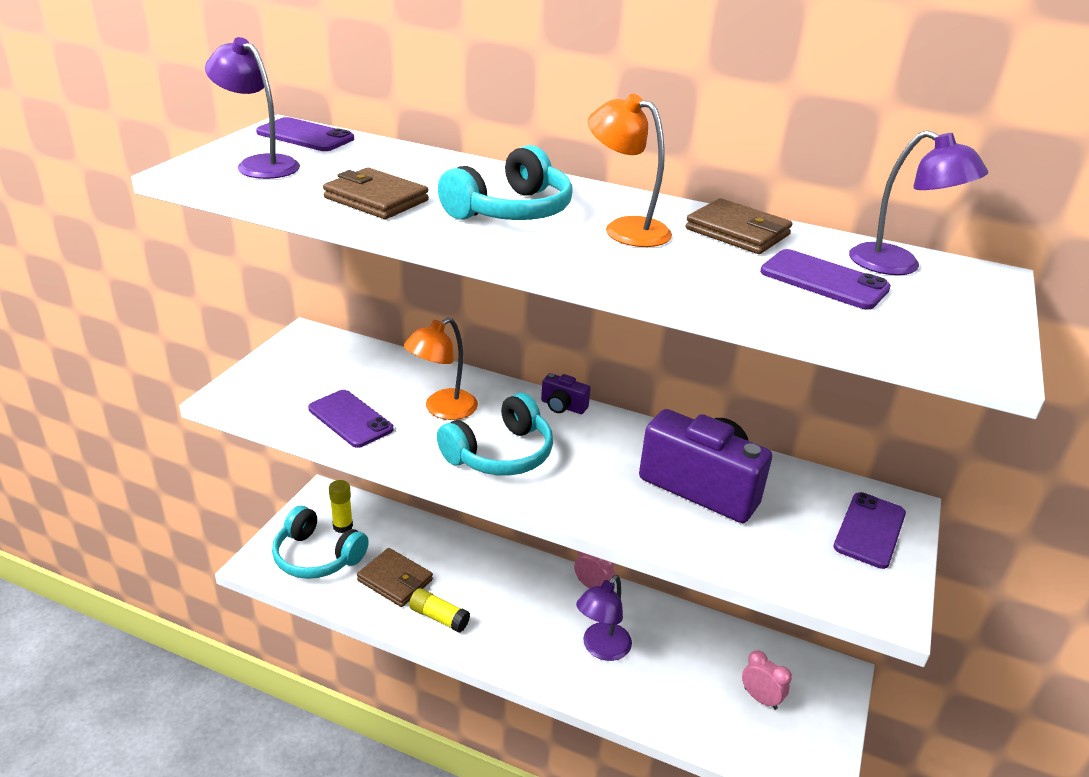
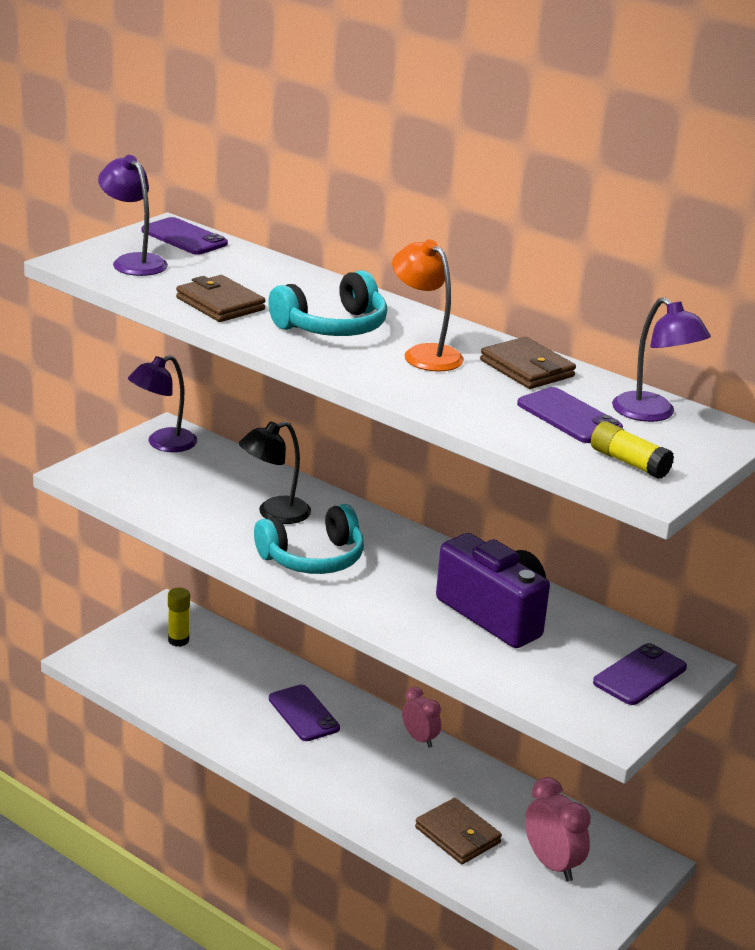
camera: 15 degrees right, 5 degrees down
turquoise headphones [272,506,369,579] -> none
purple phone [308,390,393,448] -> purple phone moved to [269,685,340,741]
brown wallet [357,548,433,607] -> brown wallet moved to [415,798,502,864]
orange lamp [404,317,478,420] -> black lamp [239,421,311,524]
yellow glue stick [409,588,470,632] -> yellow glue stick moved to [591,422,674,479]
purple camera [541,373,591,414] -> none
purple lamp [576,575,632,661] -> purple lamp moved to [128,355,197,452]
pink clock [742,650,792,710] -> pink clock [525,777,591,882], size x1.53

